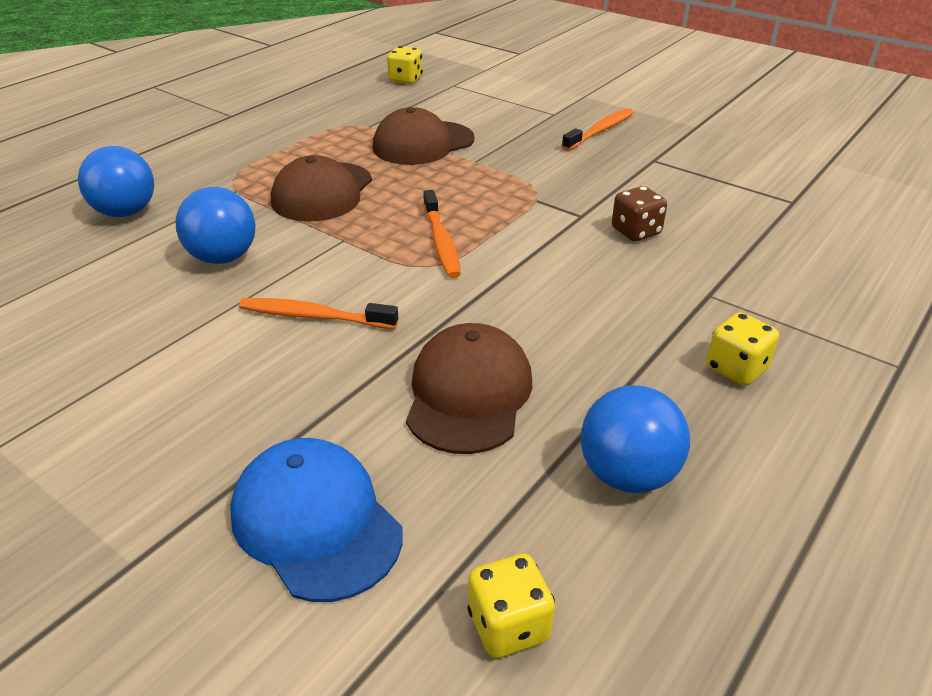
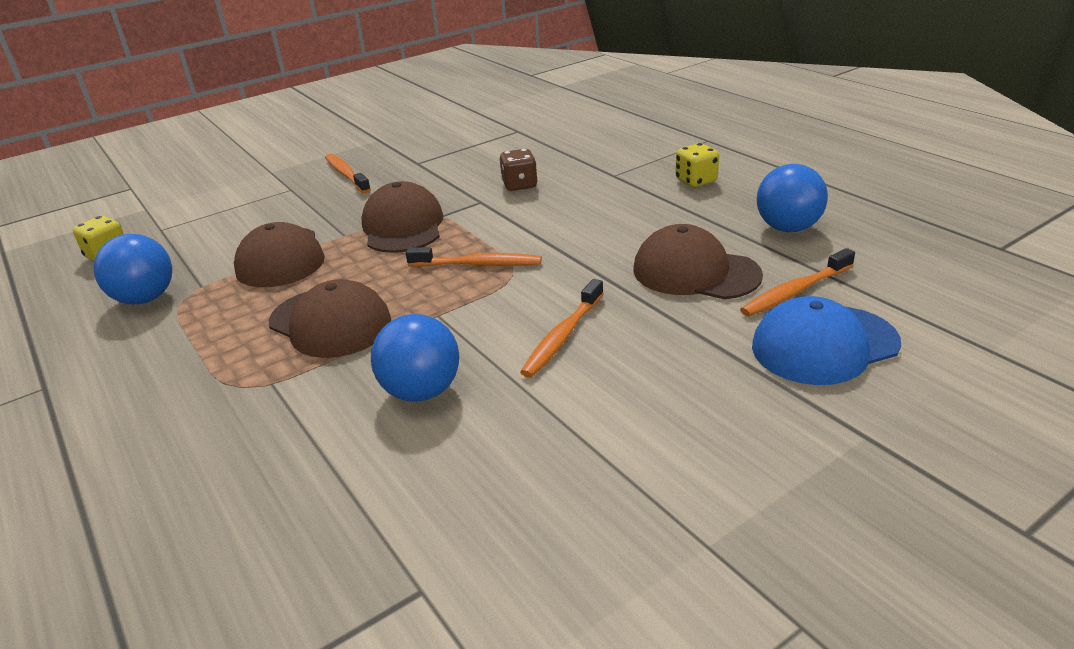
camera: 70 degrees left, 5 degrees down
blue ball [78,146,154,217] -> blue ball moved to [94,234,172,304]
yellow dice [467,554,555,658] -> none
none -> brown cap [361,181,443,253]
none -> orange toothbrush [740,248,855,316]

